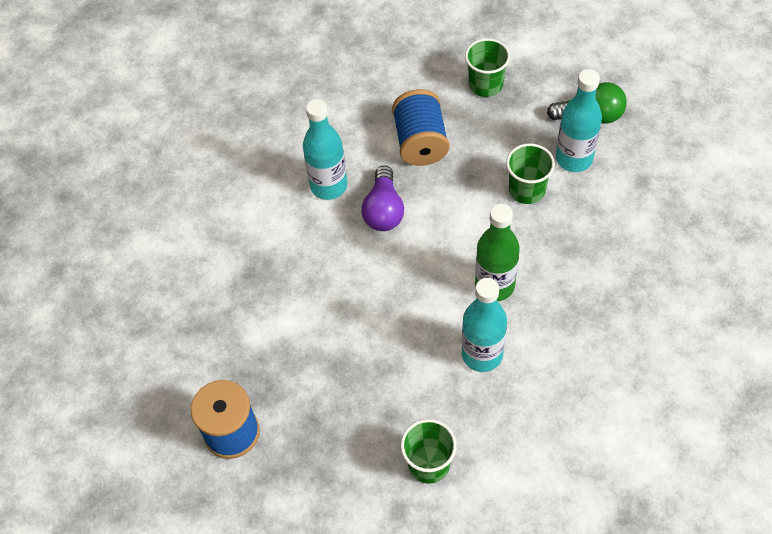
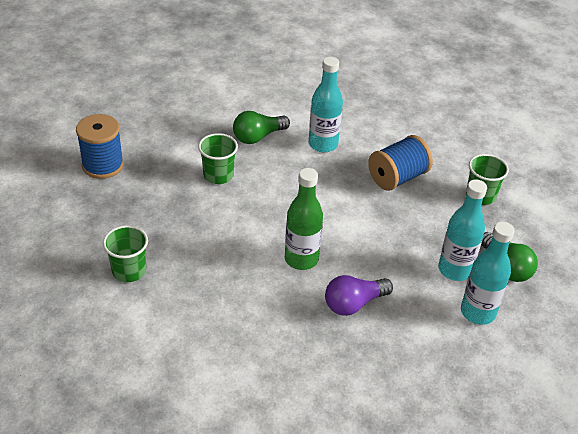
camera: 55 degrees right, 15 degrees down
purple light bulb [362,166,404,231] -> purple light bulb moved to [325,275,393,316]
turquoise bottle [462,278,507,372] -> turquoise bottle moved to [461,222,514,325]
green cup [506,143,555,204] -> green cup moved to [198,133,238,184]
none -> green light bulb [233,111,290,144]

